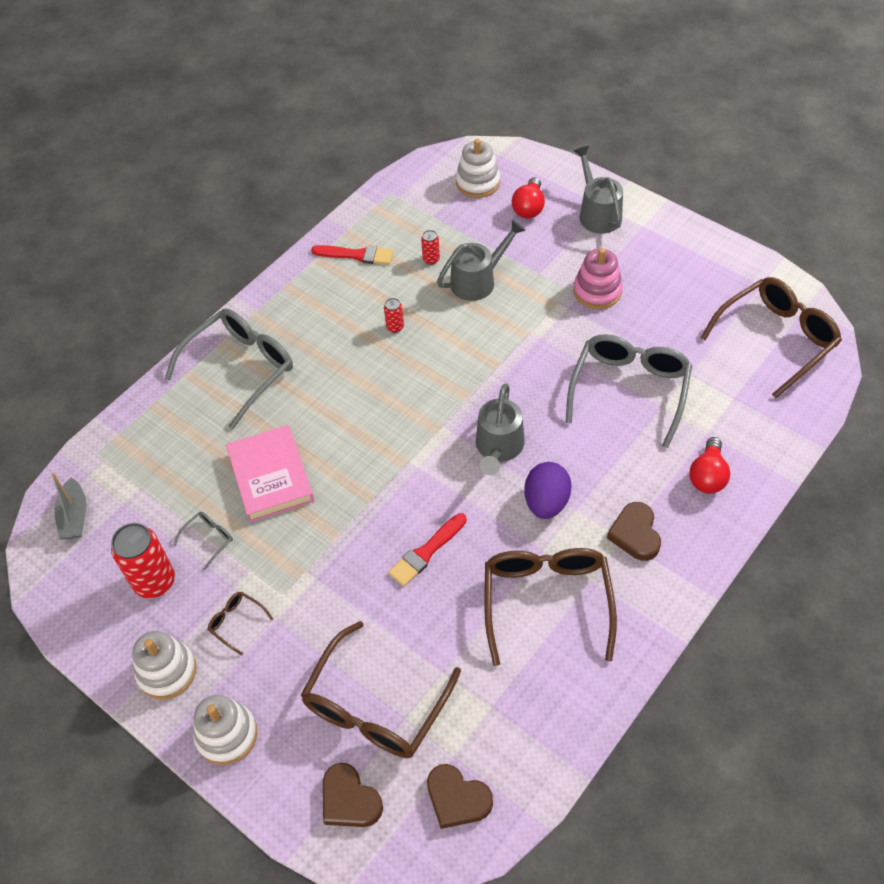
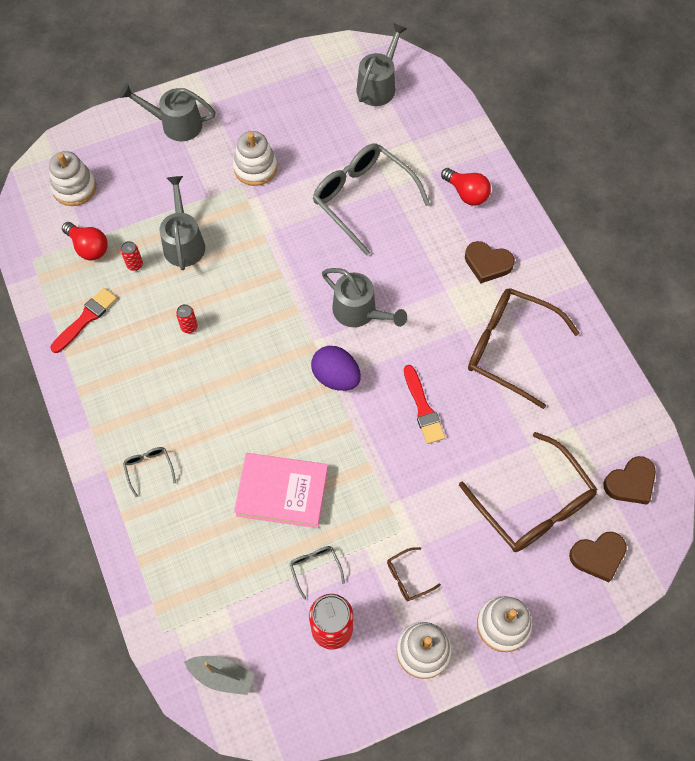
camera: 65 degrees left, 10 degrees up
grey glasses [165,308,293,430] -> grey glasses [123,447,176,497], size x0.42
red light bulb [512,177,545,218] -> red light bulb moved to [62,222,108,260]
purple egg [524,462,572,519] -> purple egg moved to [311,346,361,391]
pink stacking toy [574,248,623,309] -> white stacking toy [233,131,277,186]
brown glasses [701,277,842,398] -> grey watering can [356,23,407,106]

